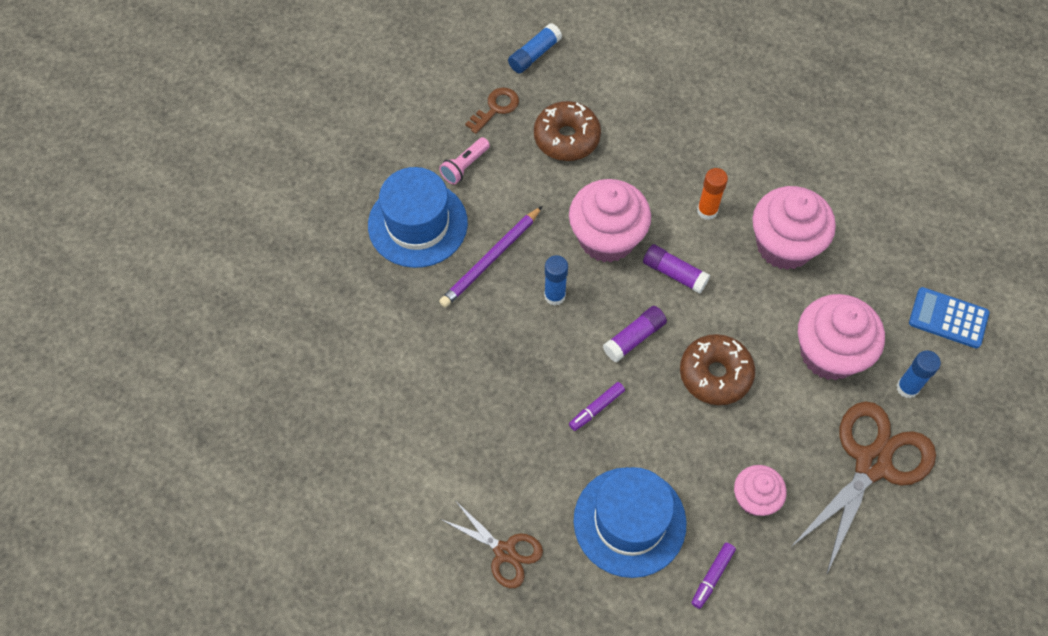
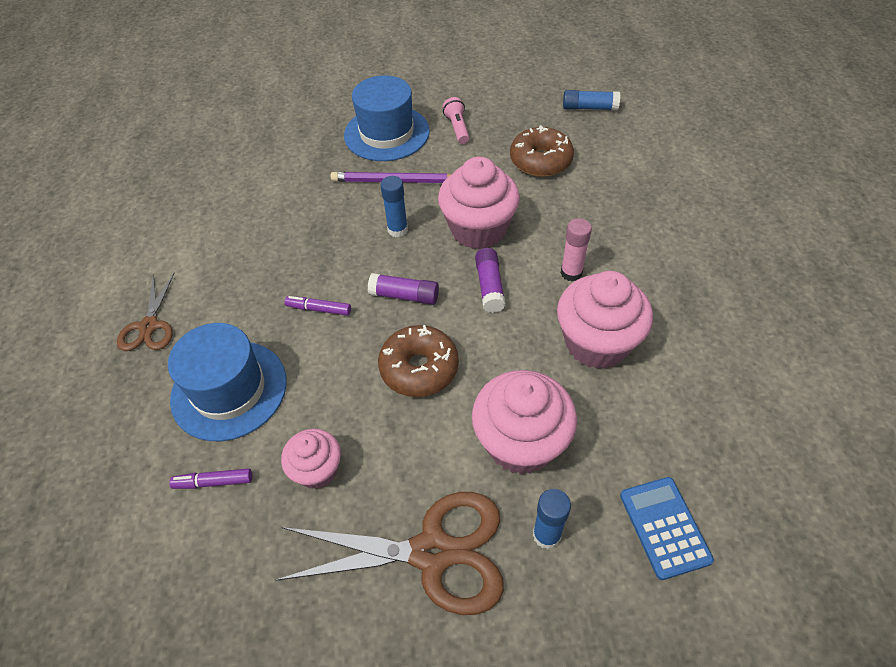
camera: 55 degrees right, 10 degrees down
pink flashlight [439,137,490,184] -> pink flashlight turned 75 degrees clockwise [442,97,469,144]
brown key [465,87,519,134] -> none
orange glue stick [697,168,728,220] -> pink glue stick [561,218,592,282]

